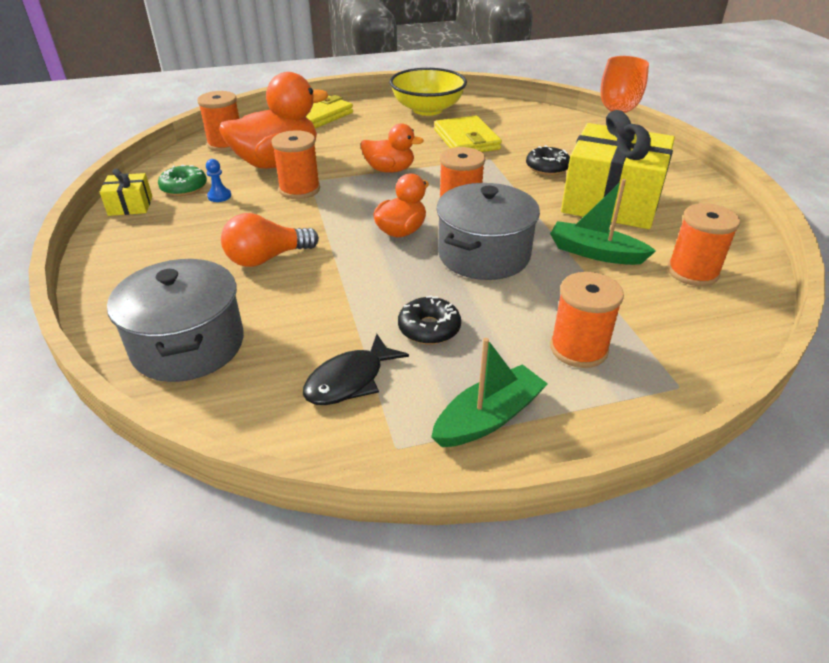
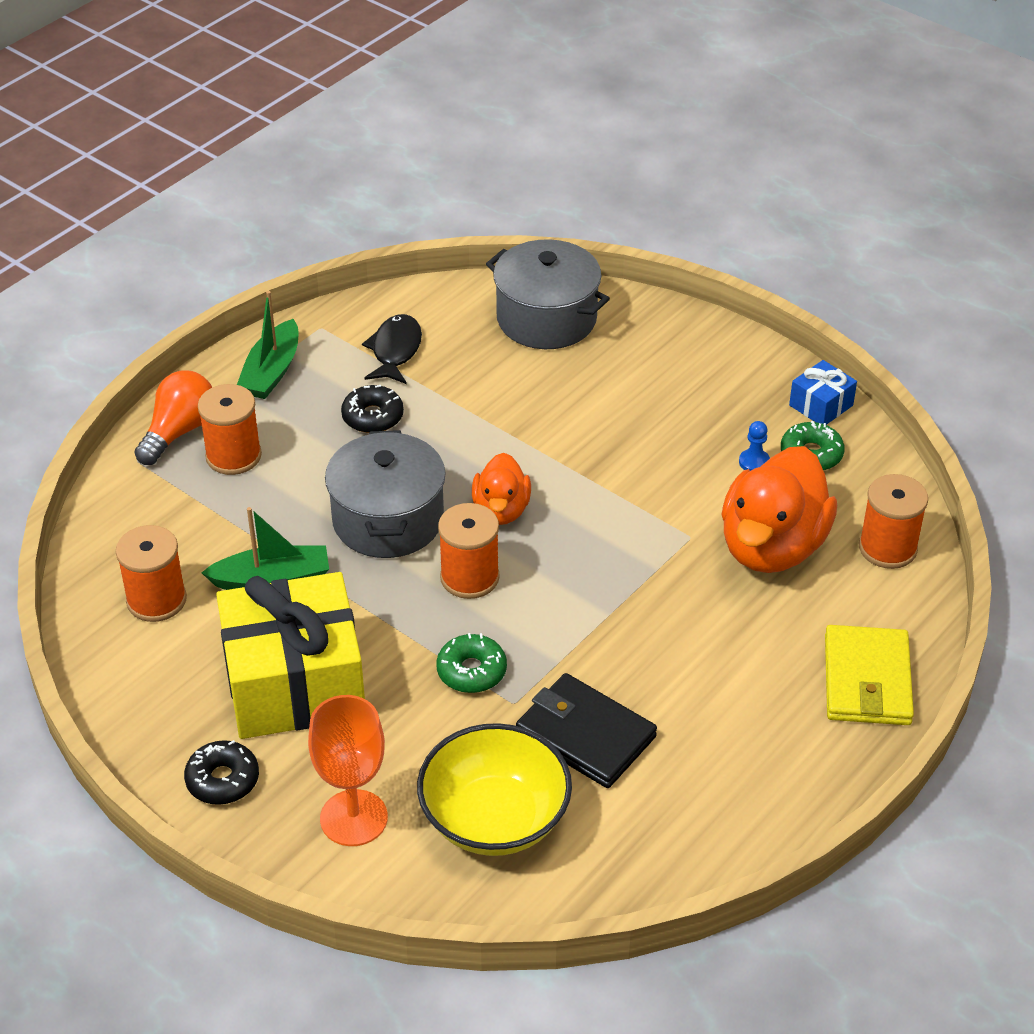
camera: 145 degrees right, 5 degrees up
yellow gift [100,168,152,216] -> blue gift [789,360,857,425]
orange light bulb [221,213,319,267] -> orange light bulb moved to [134,370,212,465]
orange spool [272,130,320,199] -> none
orange duck [361,123,424,173] -> none
yellow bowl [390,68,467,116] -> yellow bowl moved to [417,723,572,856]
yellow wallet [434,115,502,152] -> black wallet [516,673,657,788]
black donut [526,145,570,175] -> black donut moved to [184,740,259,805]
none -> green donut [436,633,507,693]

